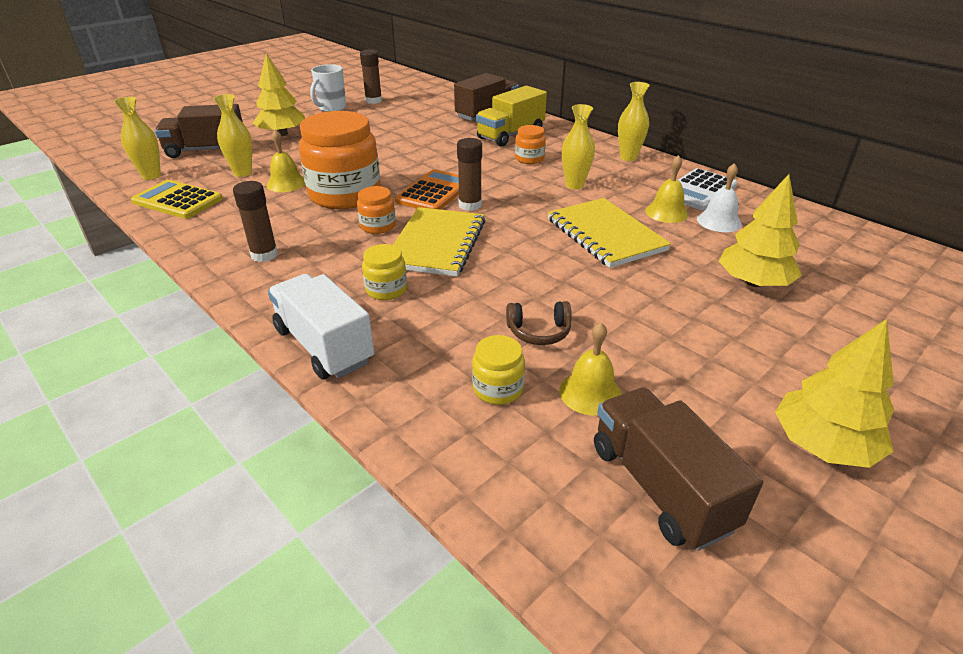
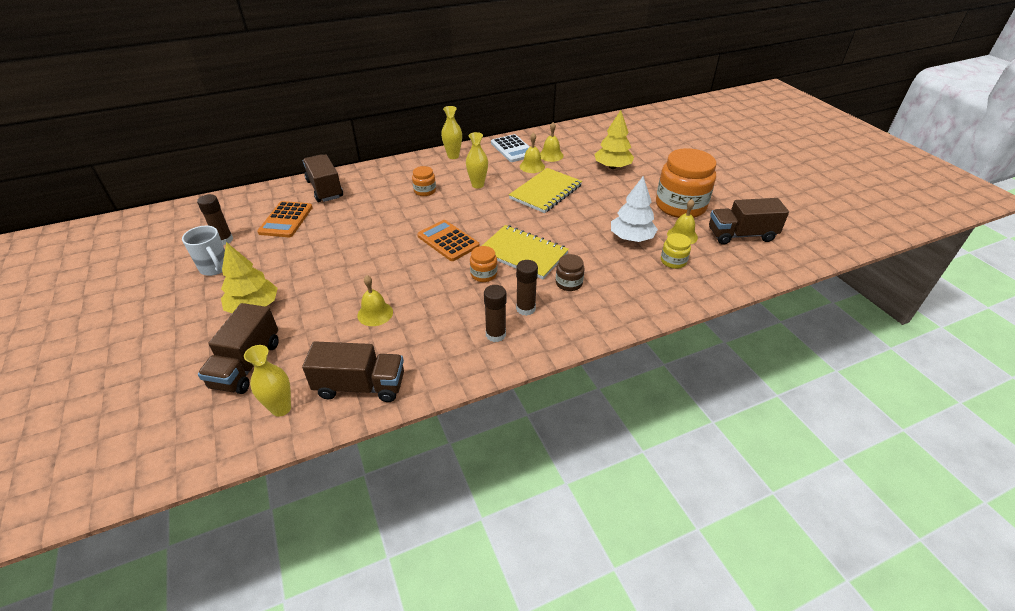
camera: 70 degrees left, 5 degrees up
yellow calculator [131,180,223,219] -> brown truck [302,341,404,402]
yellow vase [213,94,252,177] -> none
white truck [268,274,374,379] -> none
orange jar [299,111,381,209] -> orange jar moved to [656,148,717,218]
yellow jar [362,244,407,300] -> brown jar [556,254,585,291]
brown glue stick [457,138,482,211] -> brown glue stick moved to [516,260,538,316]
yellow truck [476,86,547,146] -> none
brown headphones [506,301,572,345] -> white tree [611,176,658,242]
yellow notebook [548,198,671,268] -> yellow notebook turned 45 degrees counterclockwise [509,168,582,213]
white bell [697,163,742,232] -> yellow bell [540,122,564,162]
yellow tree [775,319,894,468] -> none
none -> orange calculator [257,201,313,237]

